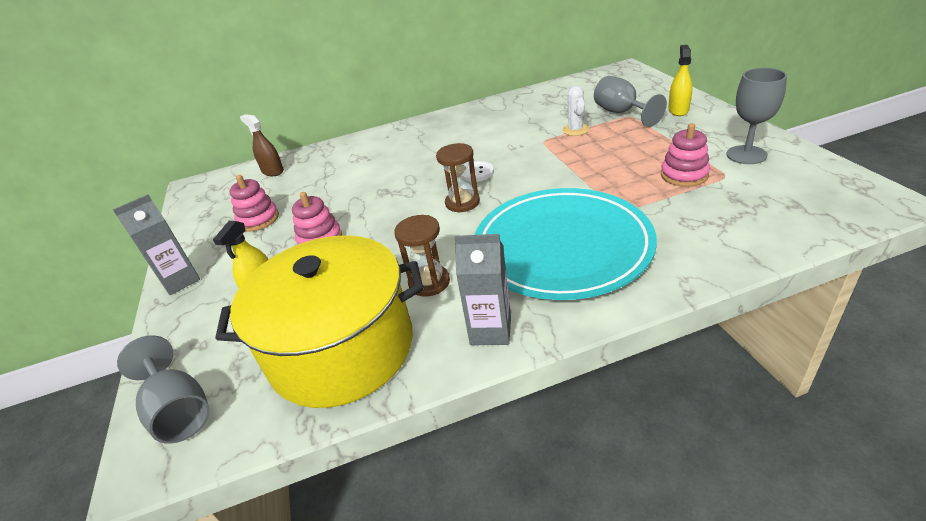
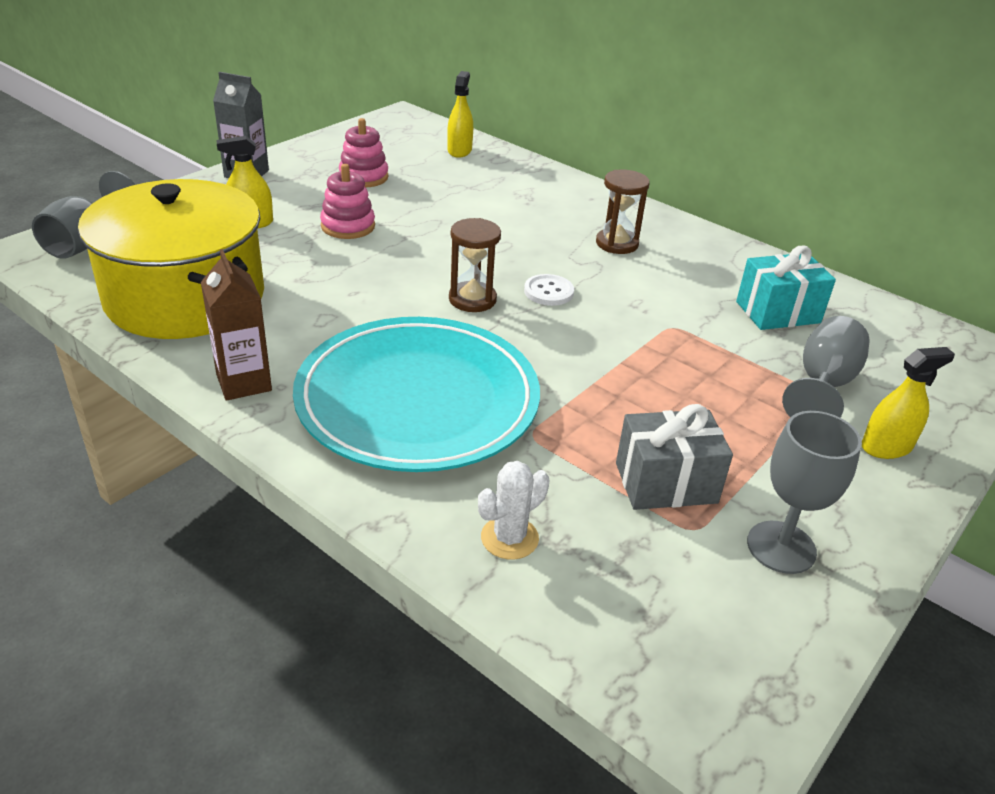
camera: 50 degrees right, 0 degrees up
brown spray bottle [240,114,284,176] -> yellow spray bottle [447,71,473,158]
brown hourglass [394,215,450,296] -> brown hourglass moved to [596,170,650,254]
grey carton [454,234,511,345] -> brown carton [201,249,272,401]
white cactus [562,86,589,136] -> white cactus moved to [478,461,550,560]
pink stacking toy [661,123,710,187] -> grey gift [616,404,733,510]
none -> turquoise gift [736,246,836,330]

